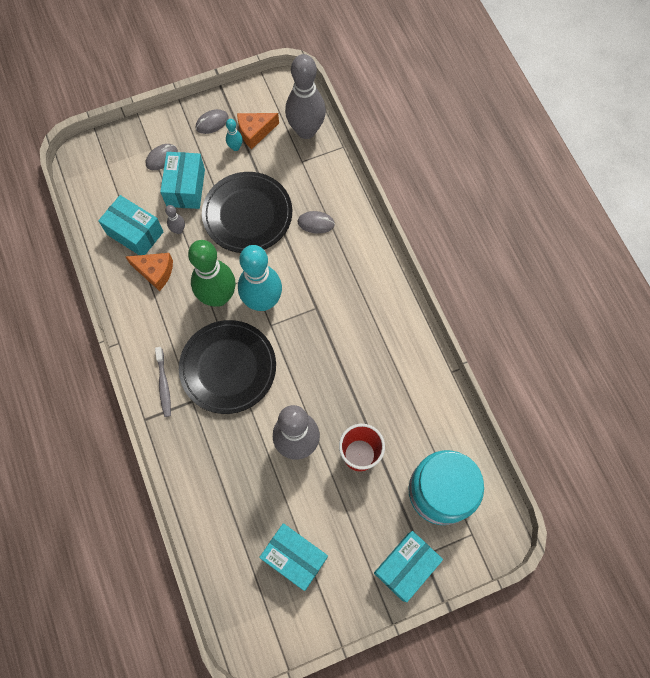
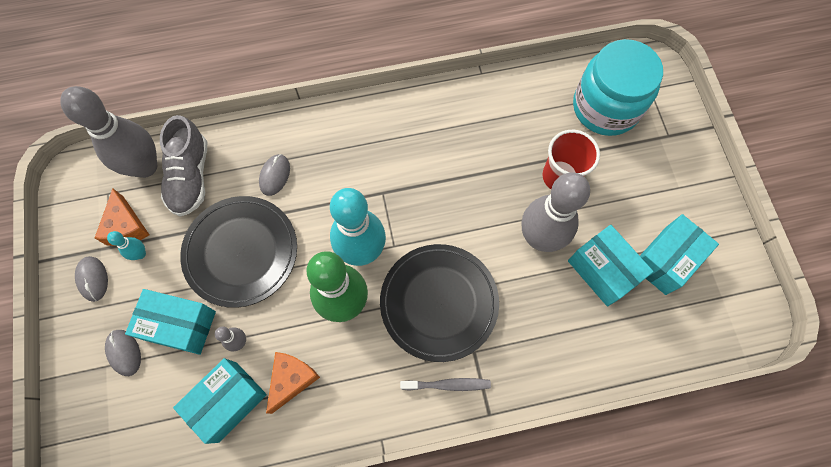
camera: 80 degrees left, 0 degrees up
turquoise box [374,531,443,602] -> turquoise box moved to [568,225,654,307]
none -> grey shoe [160,115,207,216]

